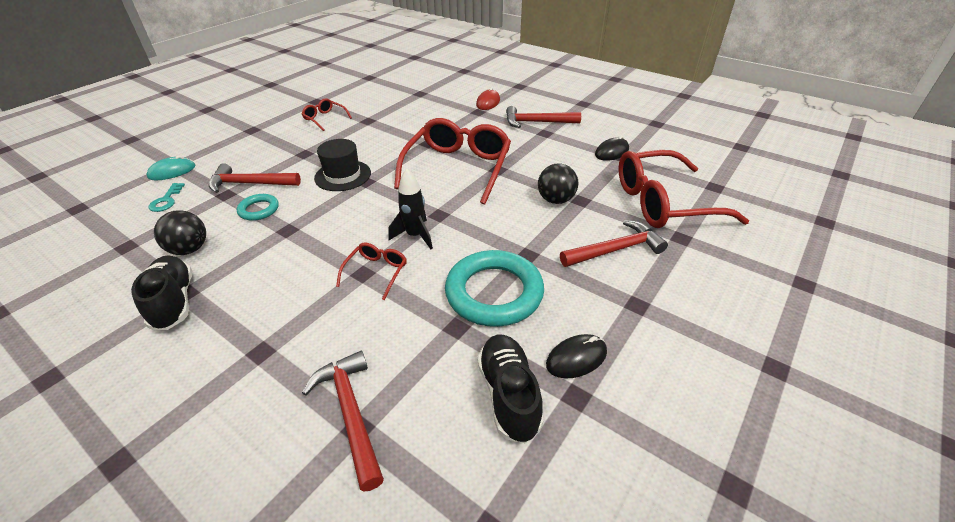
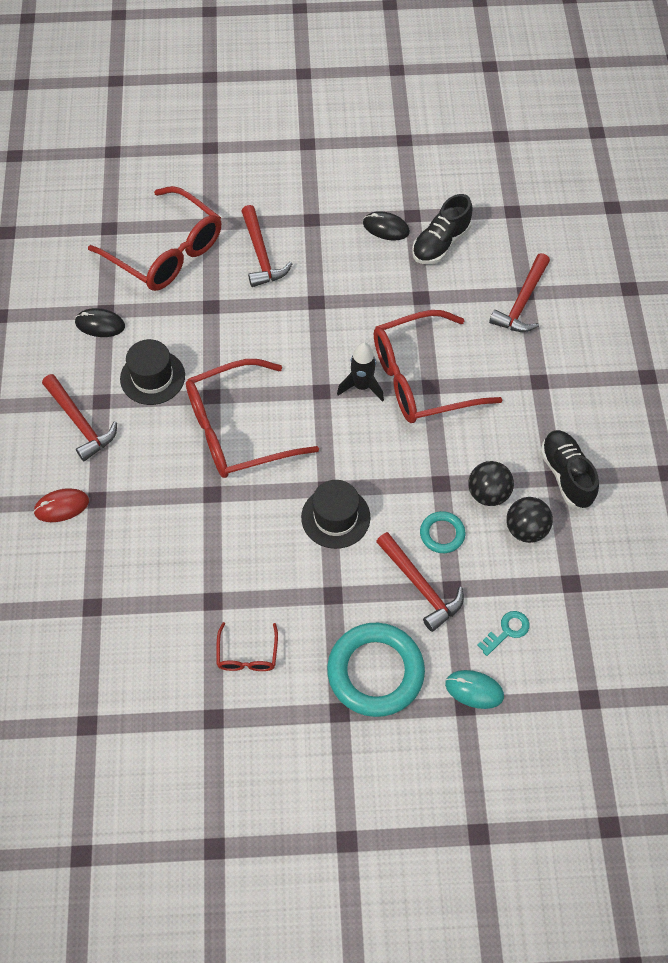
camera: 130 degrees left, 20 degrees up
black shoe [131,255,192,330] -> black shoe turned 135 degrees clockwise [540,430,599,509]
red glasses [336,243,407,300] -> red glasses [374,310,503,423], size x2.19
turquoise ring [445,250,544,327] -> turquoise ring moved to [327,623,425,717]
black ball [538,163,578,204] -> black ball moved to [468,461,514,506]
red hammer [560,220,668,267] -> red hammer turned 135 degrees counterclockwise [241,205,292,287]
none -> black hat [120,339,185,405]

